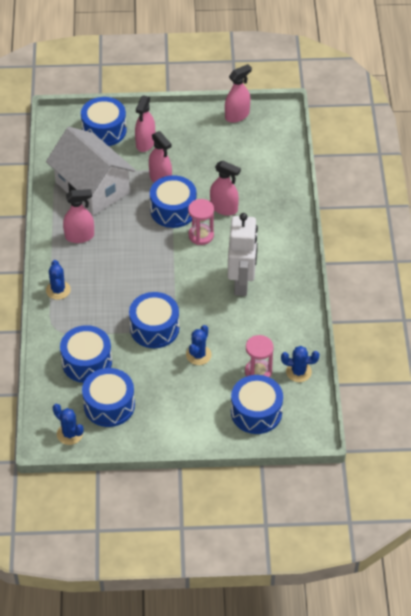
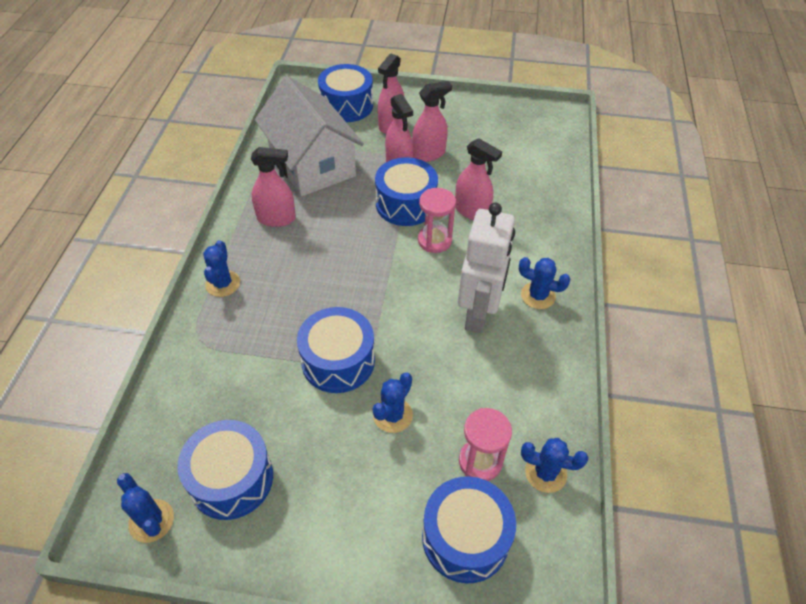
camera: 10 degrees right, 0 degrees up
blue drum [60,325,112,383] -> none
pink spray bottle [225,64,252,123] -> pink spray bottle moved to [412,81,452,162]
none -> blue cactus [519,257,571,309]

